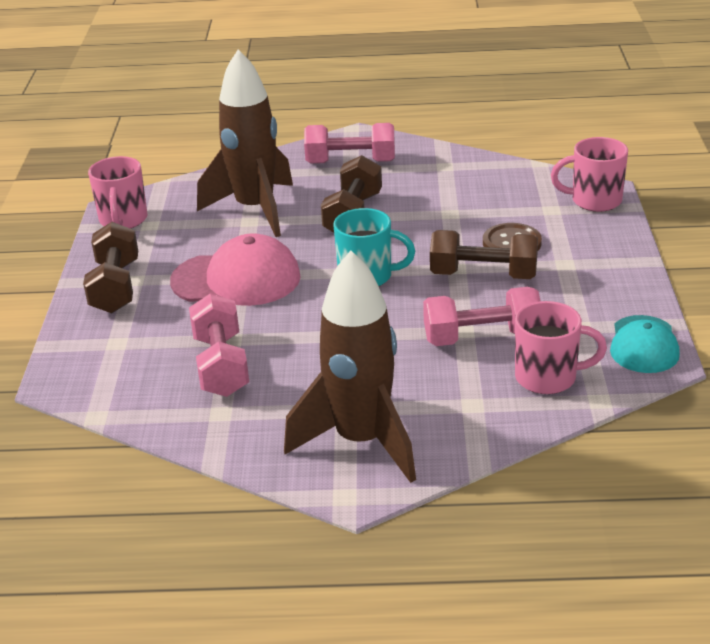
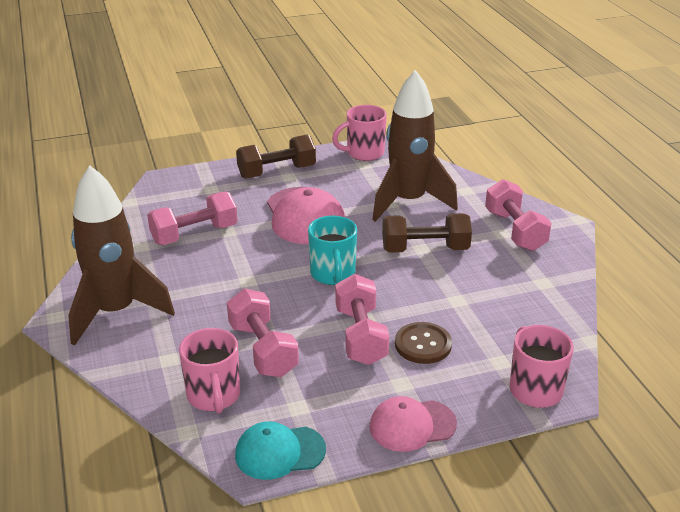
camera: 70 degrees right, 0 degrees up
brown dumbbell [430,230,538,279] -> pink dumbbell [335,274,389,365]
none -> pink cap [369,396,457,452]

